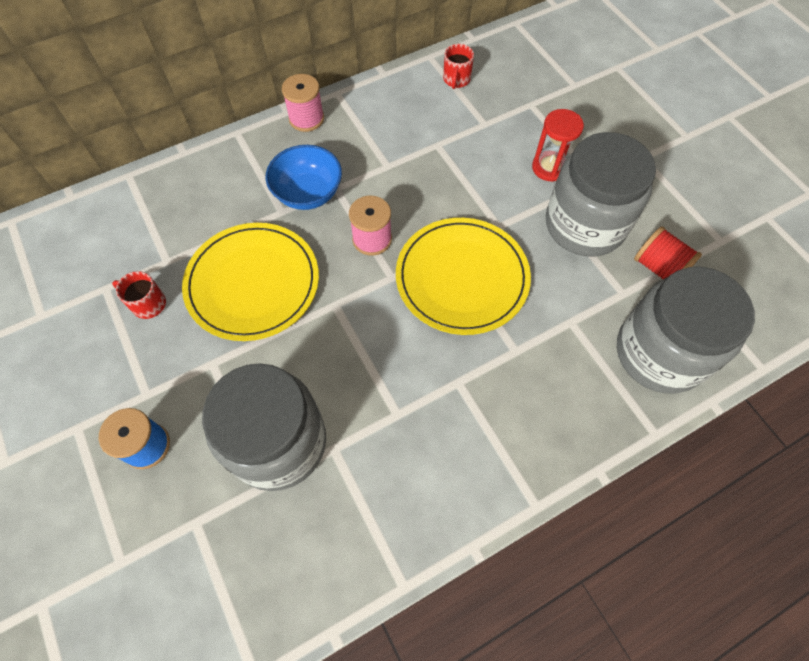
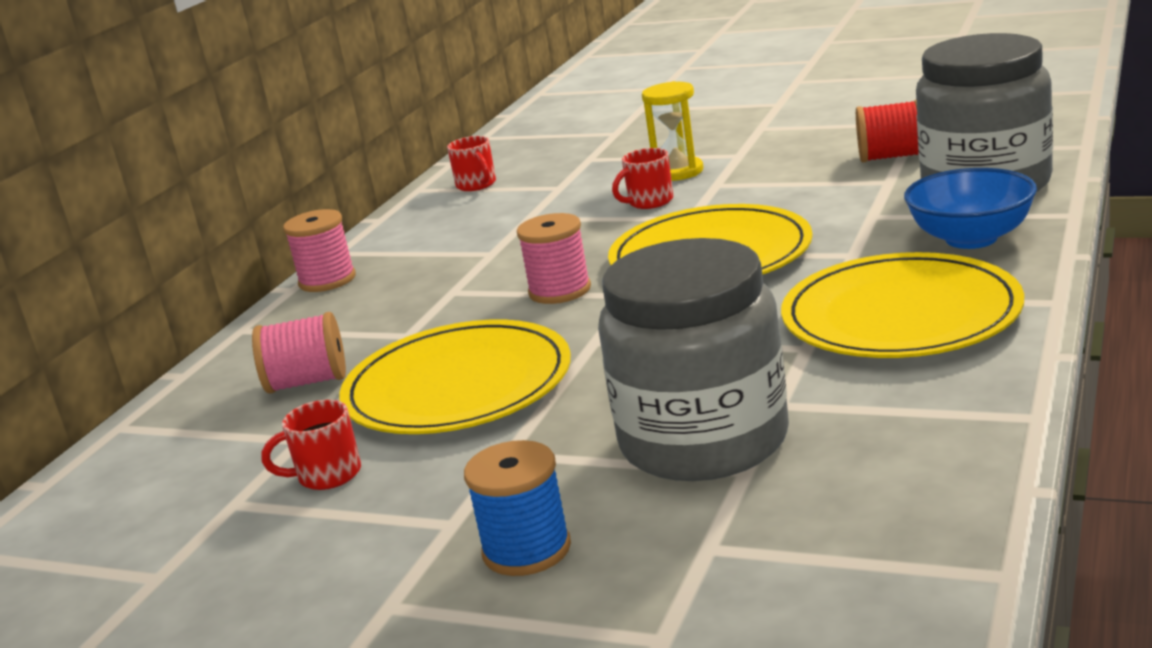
camera: 35 degrees left, 40 degrees down
blue bowl [266,145,342,210] -> blue bowl moved to [904,168,1037,249]
red hourglass [532,109,584,182] -> yellow hourglass [642,81,703,181]
grey jar [546,132,656,257] -> none
none -> pink spool [252,312,346,394]
none -> red mug [612,148,673,209]
none -> yellow plate [781,252,1024,358]

